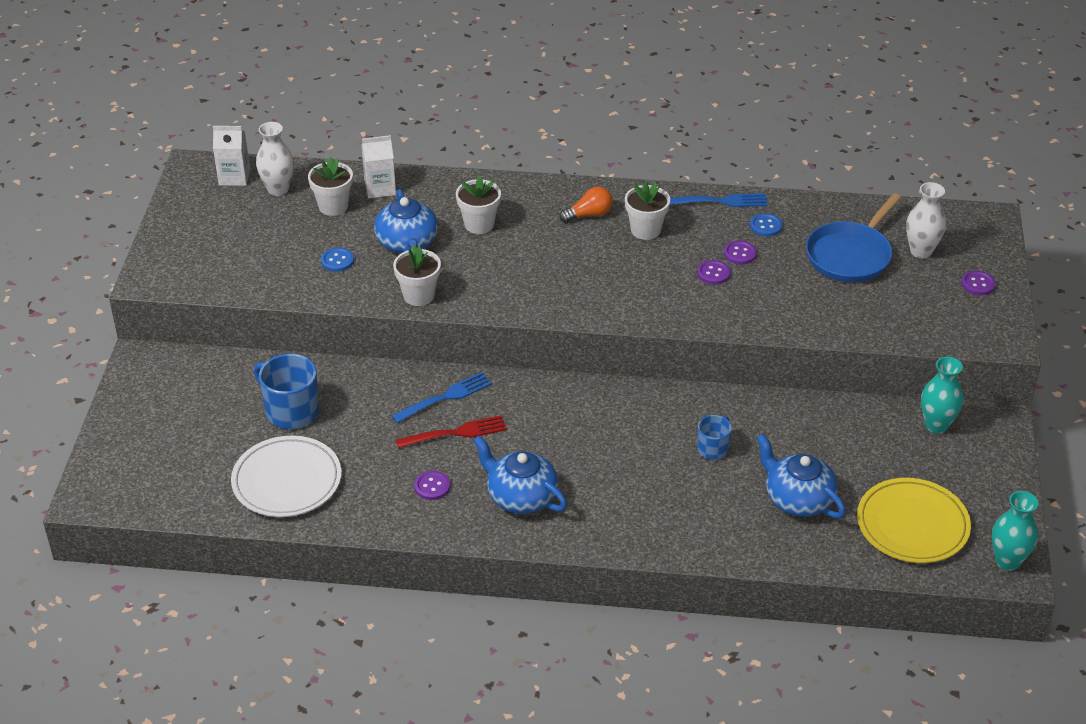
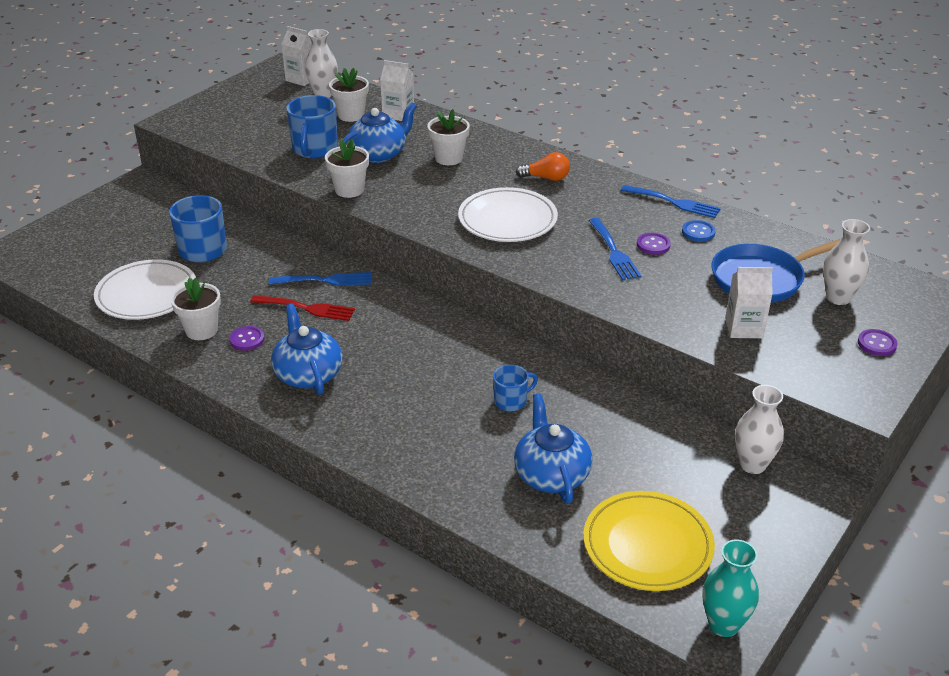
camera: 30 degrees right, 5 degrees down
blue button [321,247,354,272] -> blue mug [286,95,338,158]
blue teapot [374,189,438,253] -> blue teapot turned 150 degrees counterclockwise [339,102,417,163]
white flower pot [625,182,670,240] -> white flower pot moved to [171,278,221,340]
purple button [697,260,730,285] -> blue fork [589,218,641,280]
turquoise vase [921,356,964,434] -> white vase [735,385,784,474]
none -> white plate [458,187,558,242]
none -> white carton [725,267,773,338]

